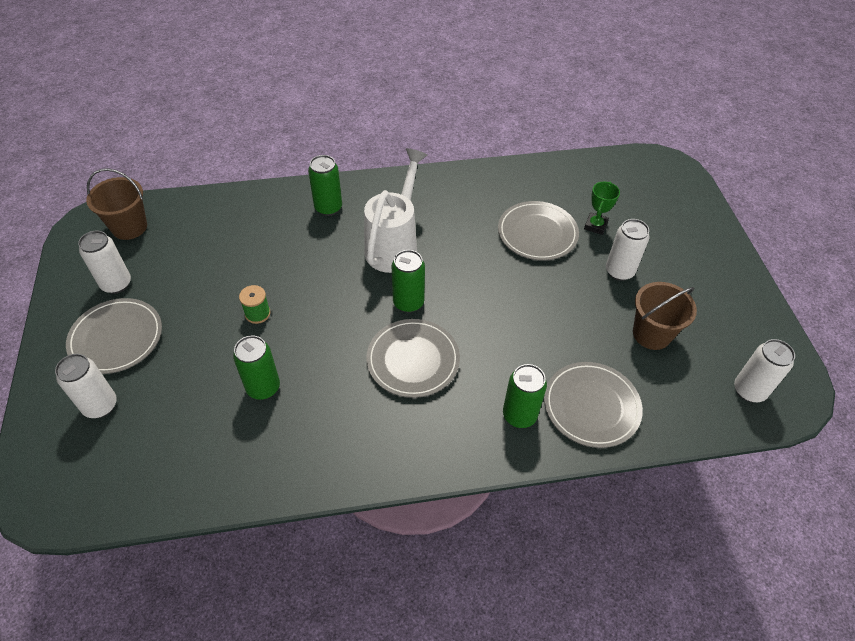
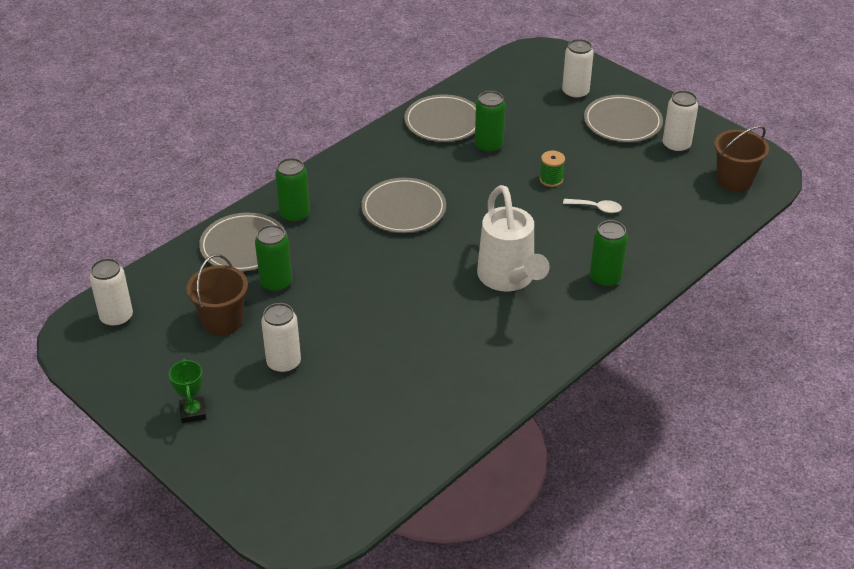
camera: 145 degrees right, 10 degrees down
green can [392,250,425,313] -> green can moved to [255,225,292,293]
grey plate [498,201,579,260] -> grey plate moved to [404,94,476,142]
green trophy [584,182,620,235] -> green trophy moved to [169,359,206,423]
none -> white spoon [563,199,622,213]

